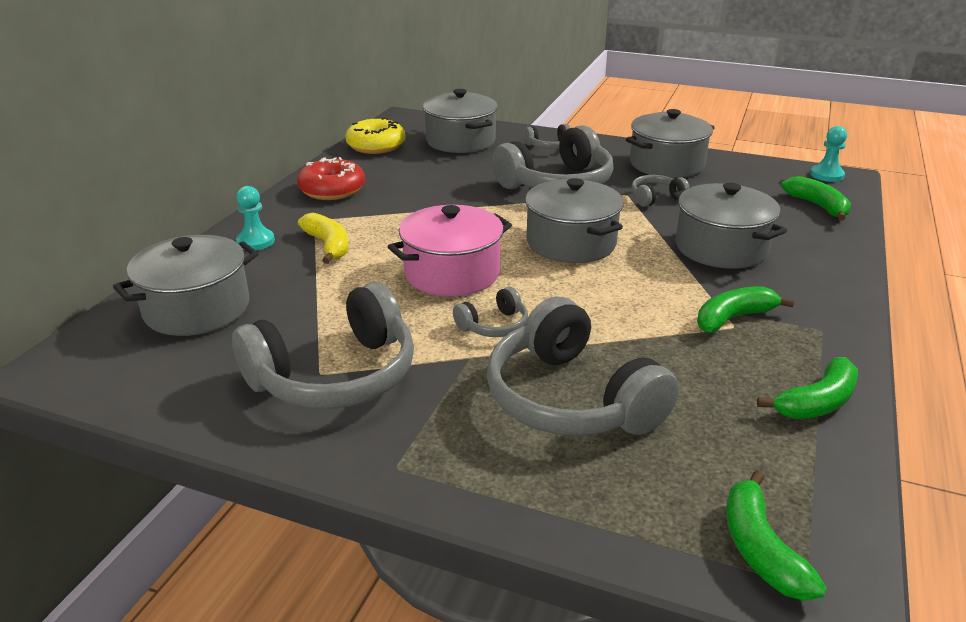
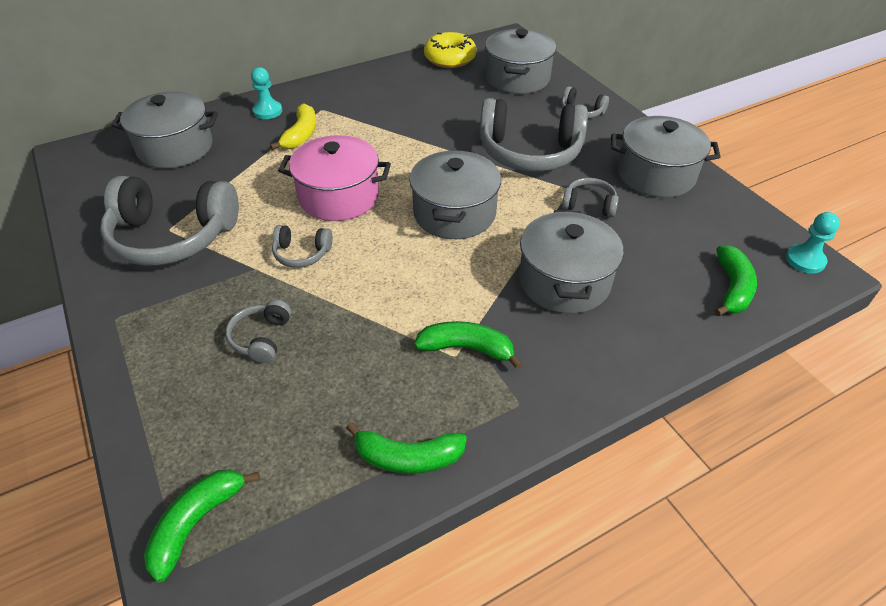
camera: 40 degrees right, 15 degrees up
red donut [297,157,365,200] -> none
grey headphones [487,297,679,436] -> grey headphones [225,300,292,363], size x0.46

